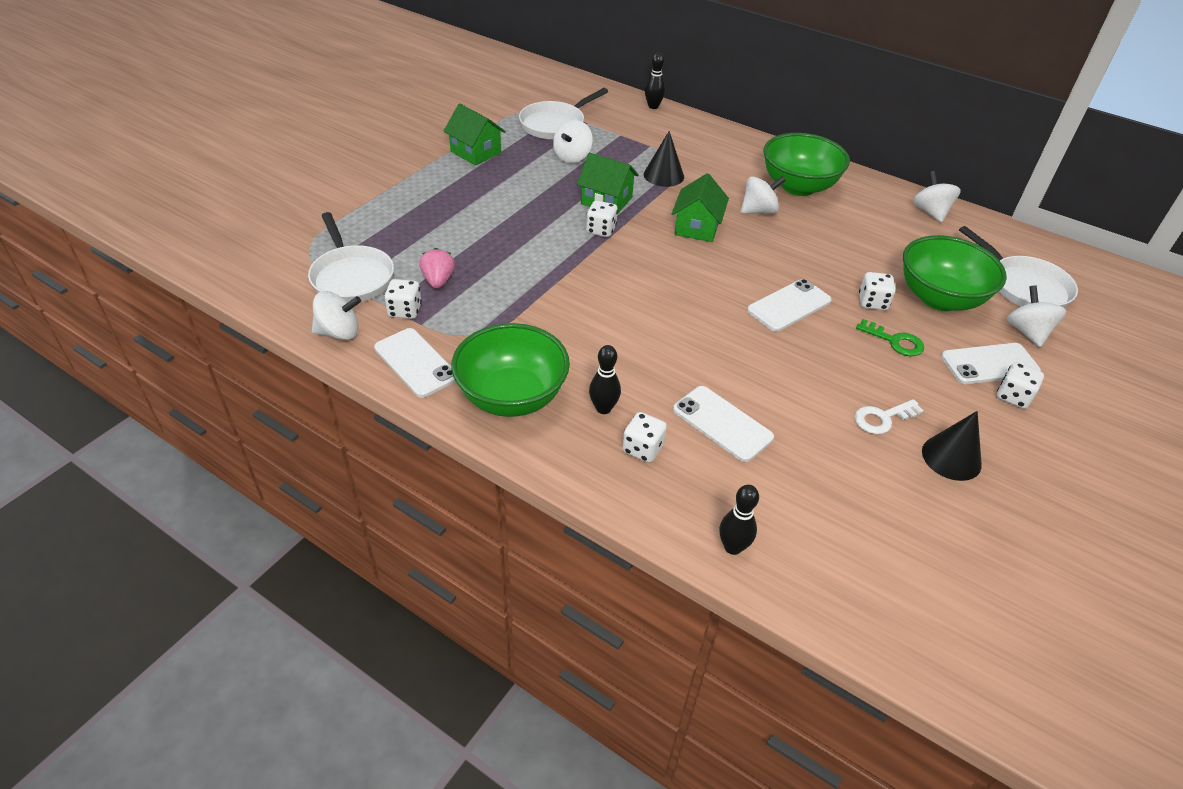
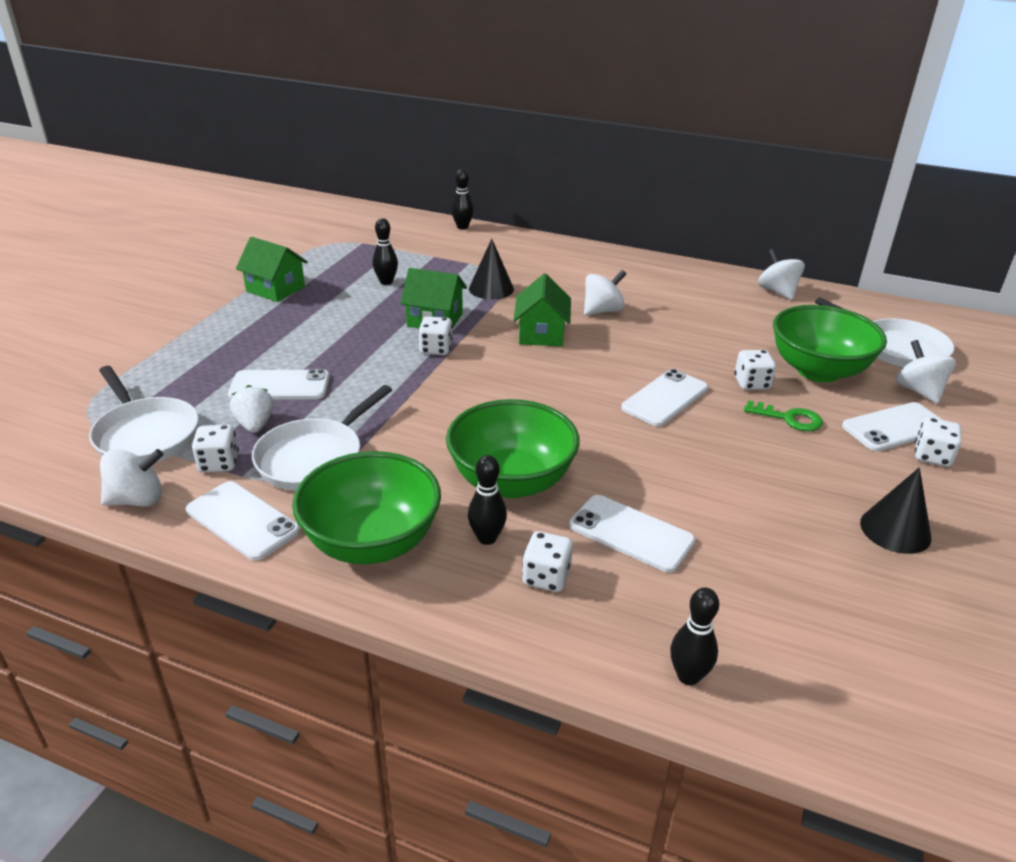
camera: 10 degrees left, 10 degrees down
pink strawberry [419,248,455,289] -> white strawberry [230,385,274,433]
white pan [519,88,608,140] -> white pan moved to [252,385,392,491]
white spinning top [553,120,593,163] -> black bowling pin [373,218,398,285]
green bowl [763,133,850,196] -> green bowl moved to [446,399,580,498]
white key [854,399,924,434] -> none
none -> white phone [228,369,330,400]

